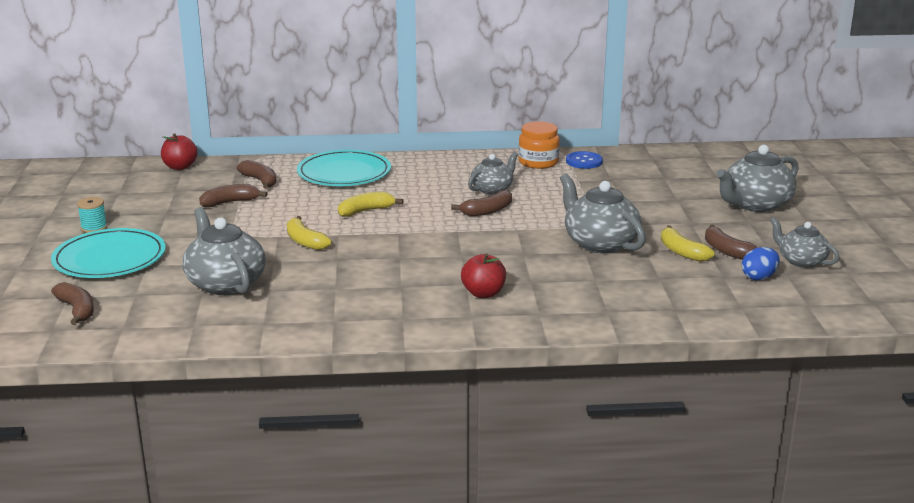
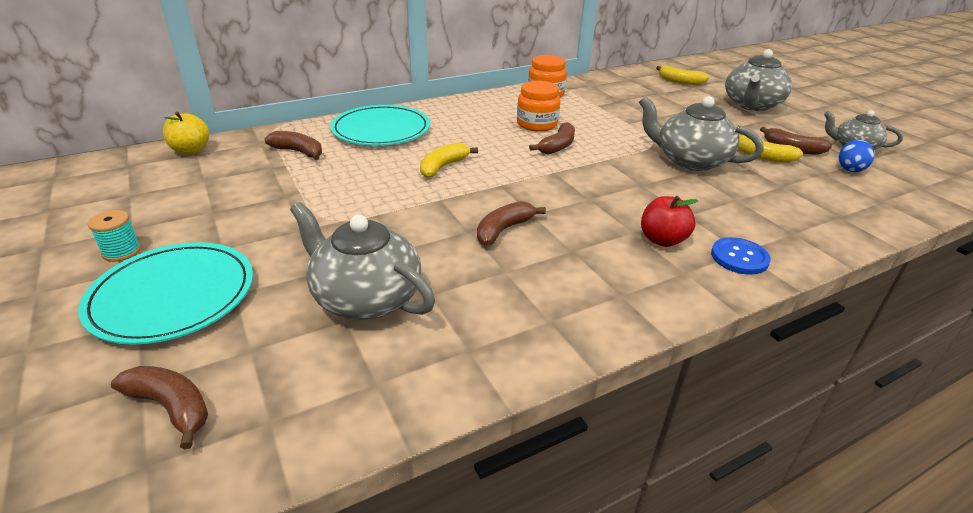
camera: 25 degrees left, 10 degrees up
red apple [161,133,198,170] -> yellow apple [163,112,209,155]
brown banana [199,184,268,207] -> brown banana moved to [477,201,546,245]
yellow banana [287,216,332,250] -> yellow banana moved to [656,66,709,85]
grey teapot [468,152,518,194] -> orange jar [517,81,560,132]
blue button [566,151,603,169] -> blue button moved to [711,237,771,275]

